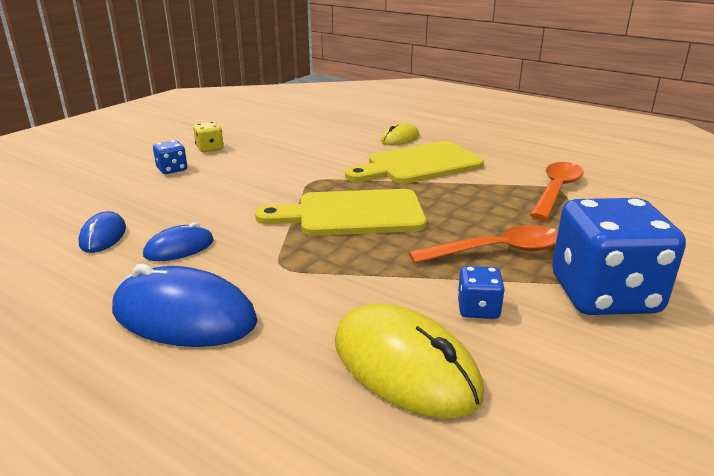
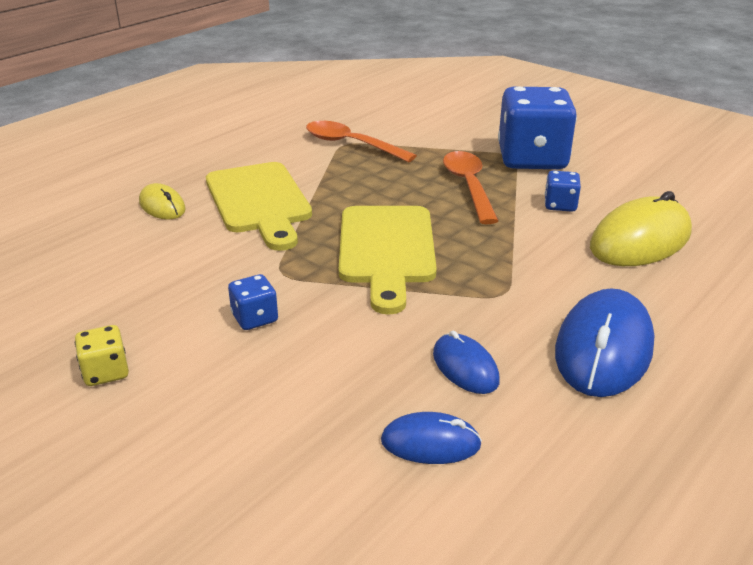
camera: 85 degrees left, 5 degrees up
blue dice [153,140,187,174] -> blue dice moved to [228,274,278,330]

